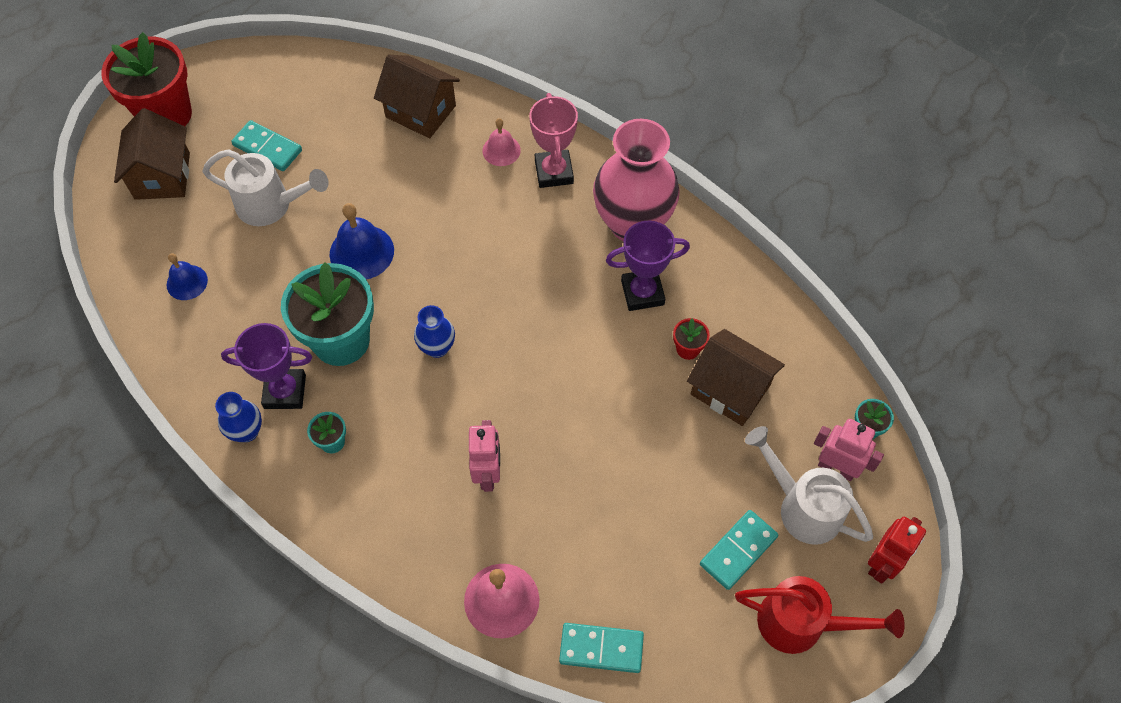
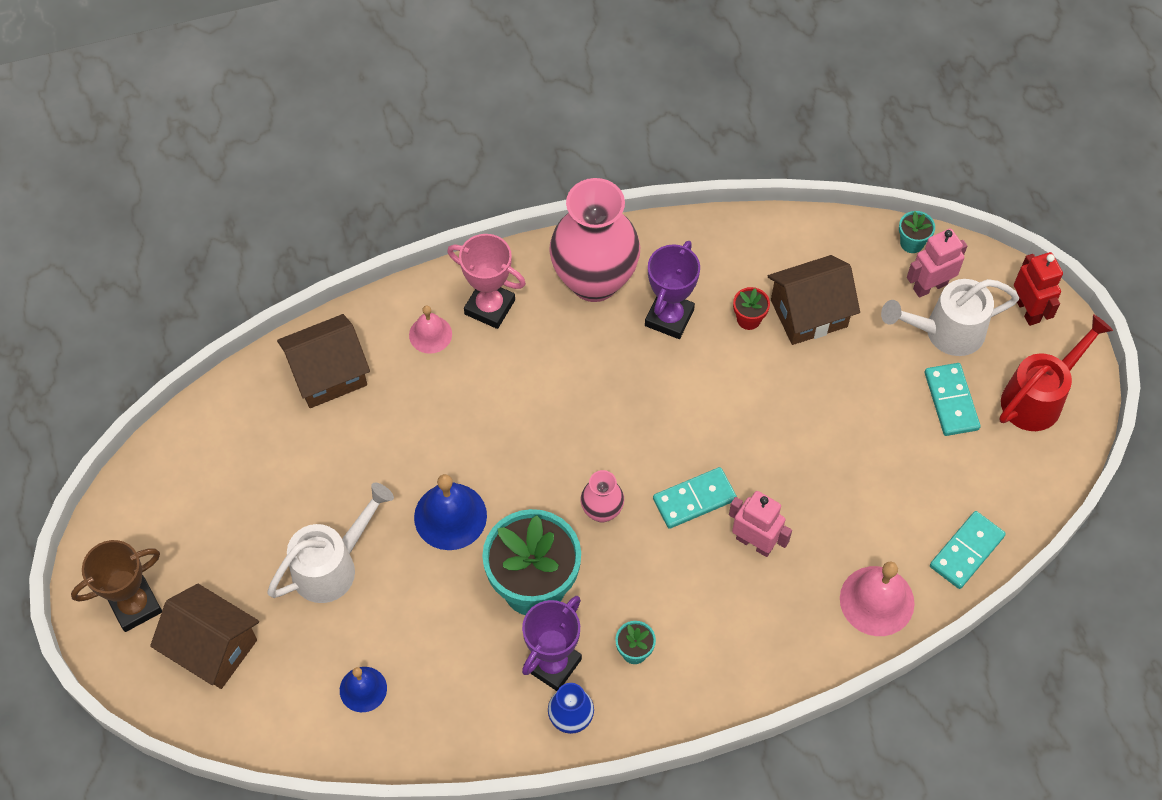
camera: 55 degrees left, 0 degrees up
red flower pot [101,32,192,126] -> brown trophy [71,540,162,632]
turquoise domino [231,120,302,171] -> turquoise domino moved to [653,467,737,529]
blue vase [414,305,455,358] -> pink vase [581,470,624,522]

